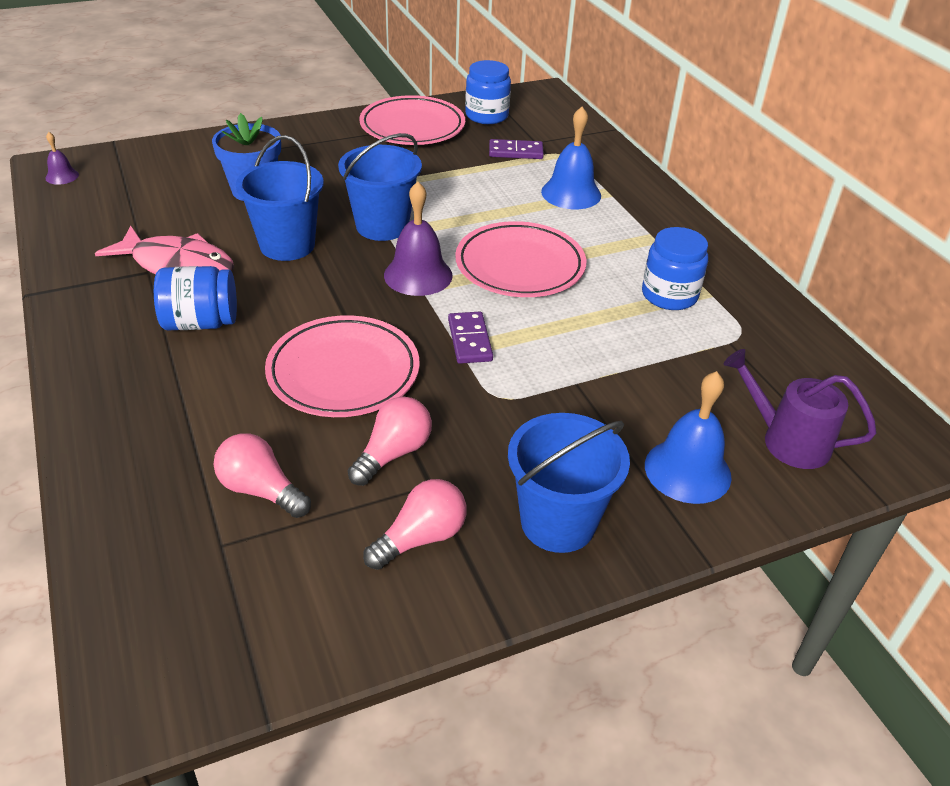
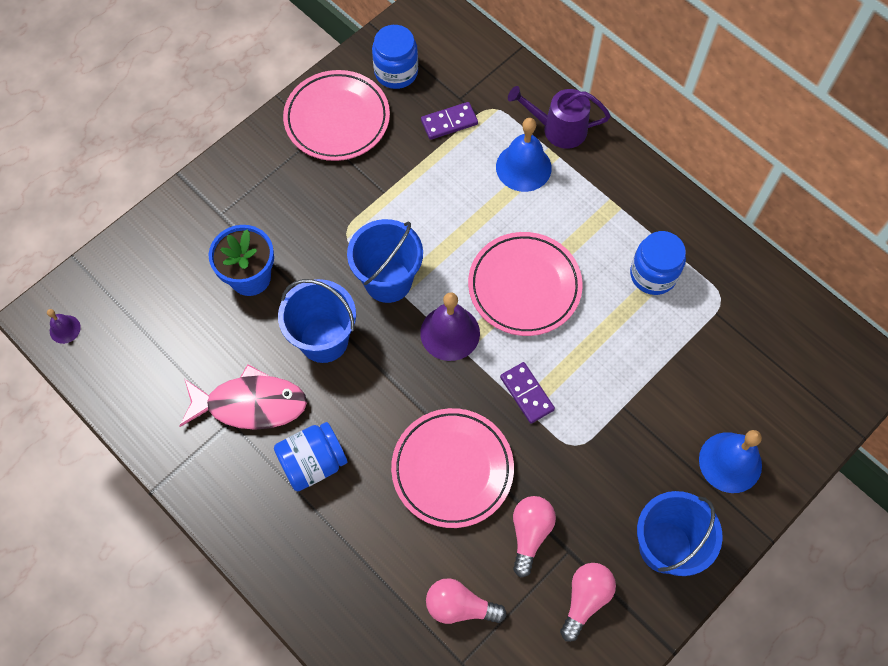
camera: 20 degrees left, 25 degrees up
purple watering can [724,349,877,469] -> purple watering can moved to [508,86,611,149]

